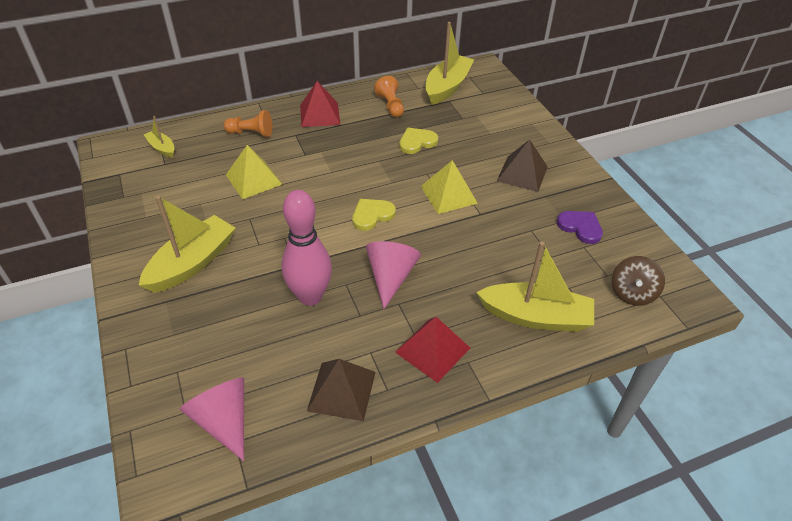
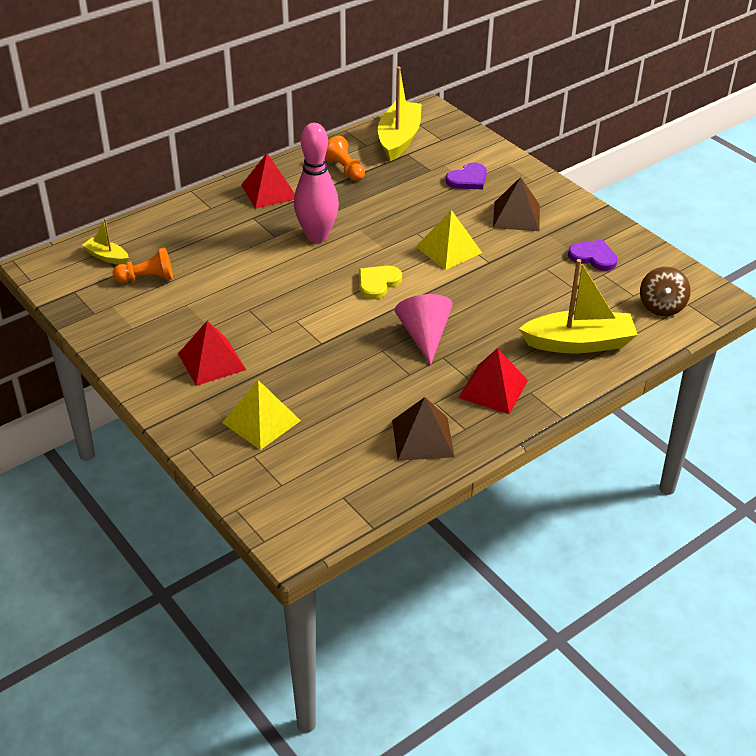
camera: 15 degrees left, 5 degrees down
yellow boat [139,196,235,293] -> red pyramid [178,321,246,386]
pink cone [180,377,244,461] -> none
orange pawn [224,110,272,137] -> orange pawn moved to [113,247,173,283]
yellow pyramid [226,145,282,199] -> yellow pyramid moved to [222,380,301,450]
pink bowling pin [282,190,332,306] -> pink bowling pin moved to [294,123,339,243]
yellow heart [399,128,438,154] -> none
none -> purple heart [445,163,487,189]

